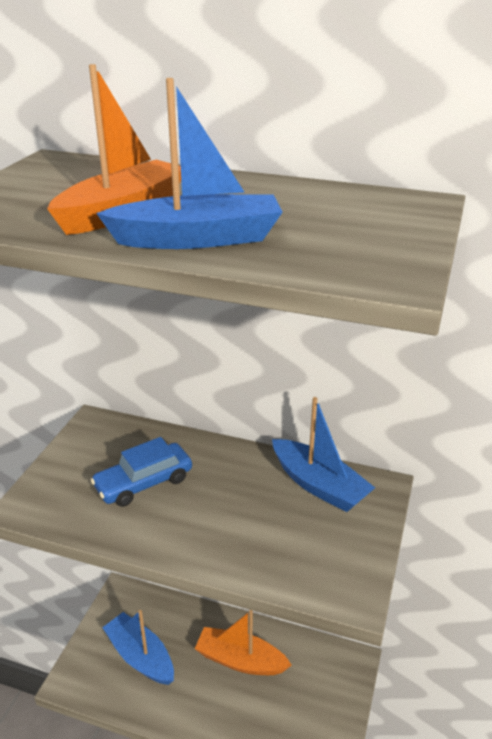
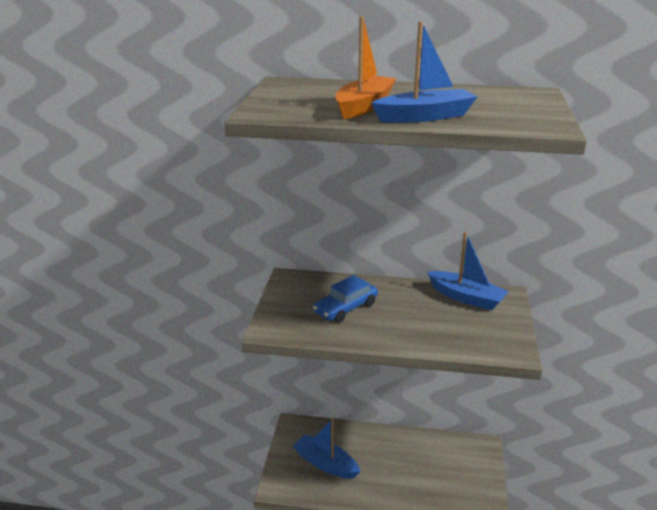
camera: 10 degrees left, 5 degrees down
orange boat [195,610,292,675] -> none

